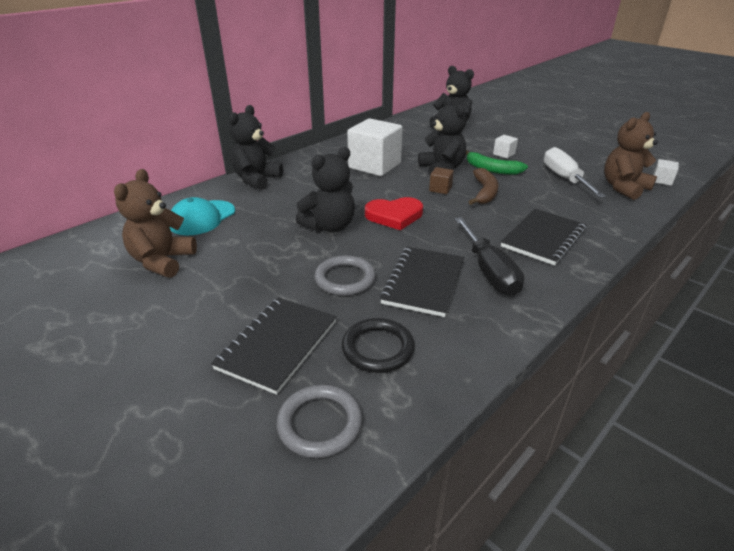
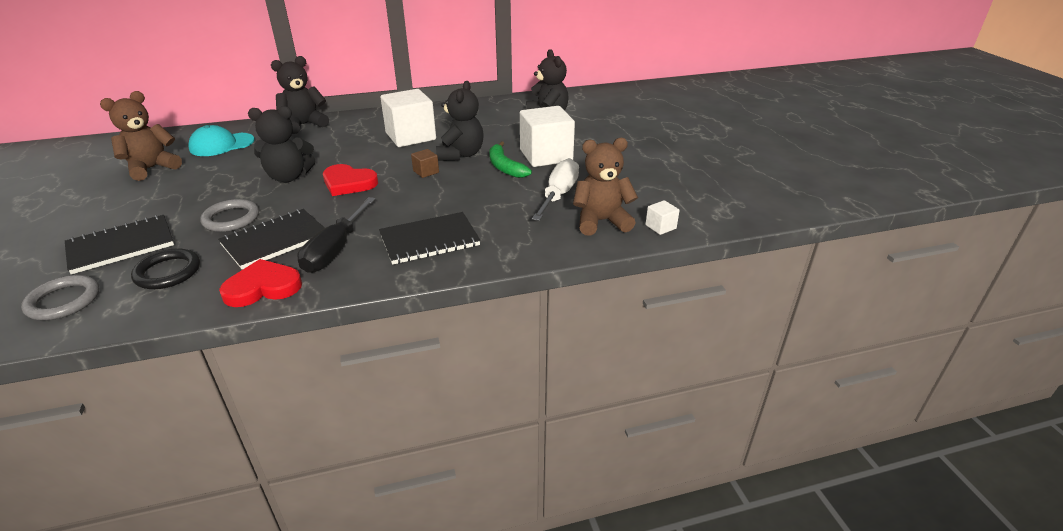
camera: 30 degrees right, 0 degrees up
brown banana [469,168,498,205] -> none
white cube [493,135,518,159] -> white cube [520,106,575,167], size x2.30
none -> red heart [219,259,302,307]

